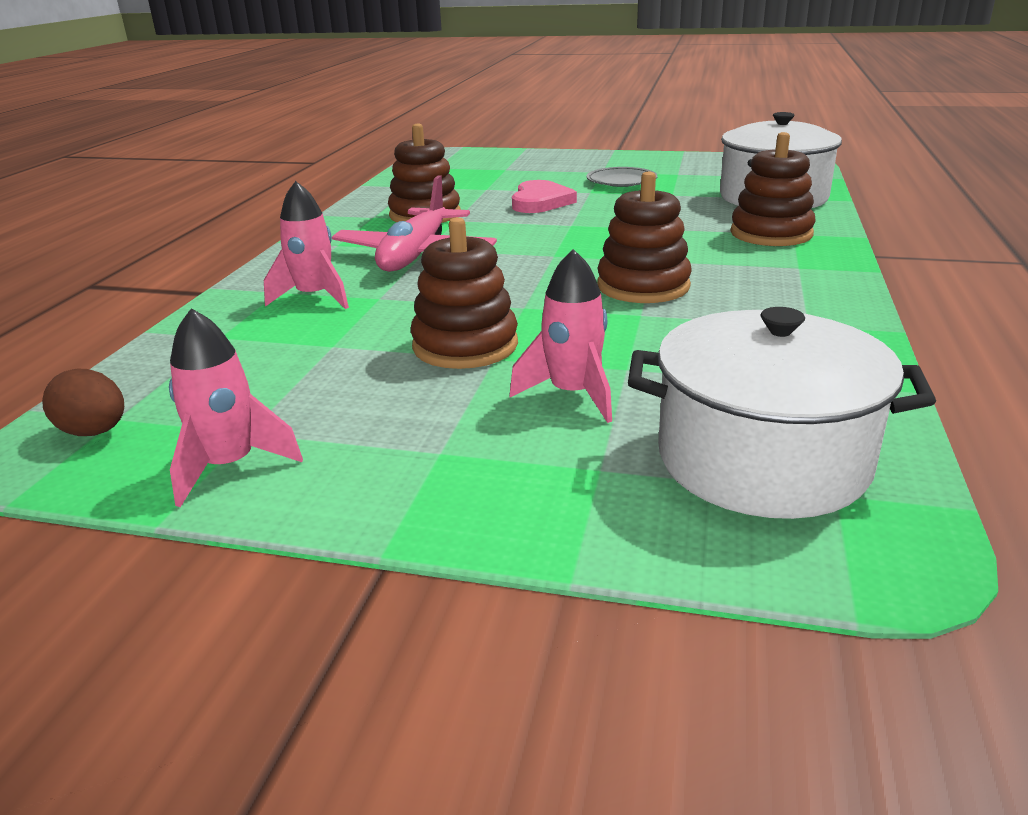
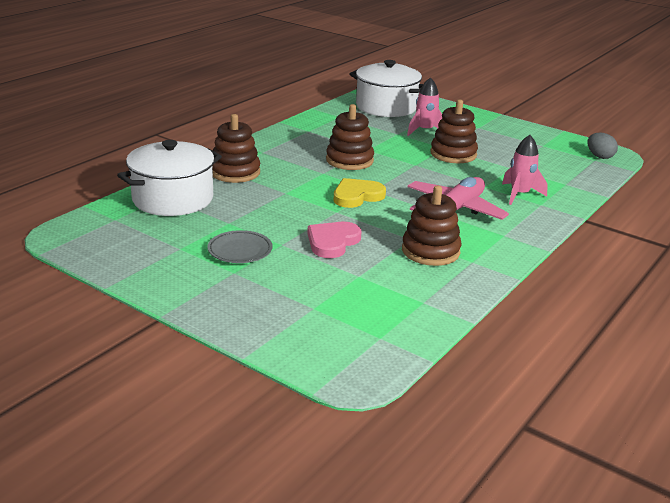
camera: 160 degrees left, 0 degrees up
brown egg [42,369,124,436] -> grey egg [587,133,618,159]
pink rocket [169,308,303,507] -> none
none -> yellow heart [333,178,386,208]

